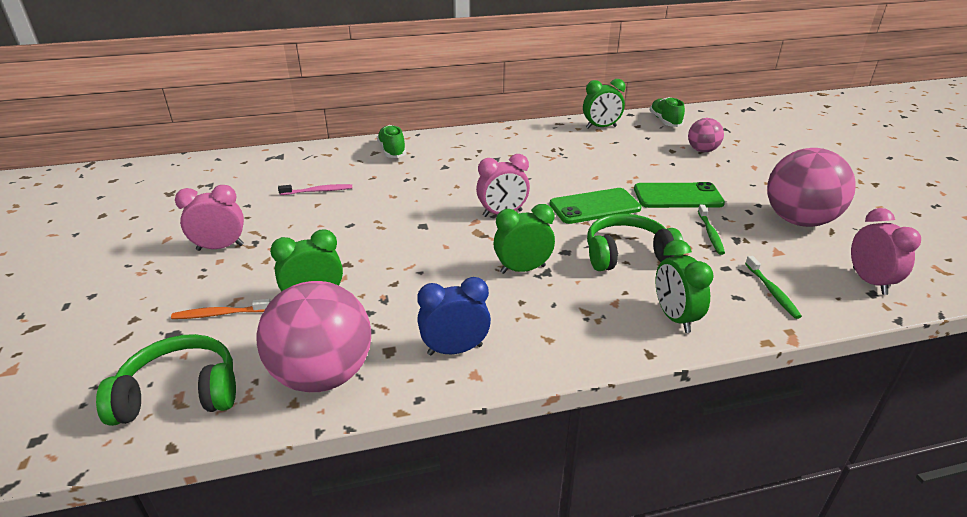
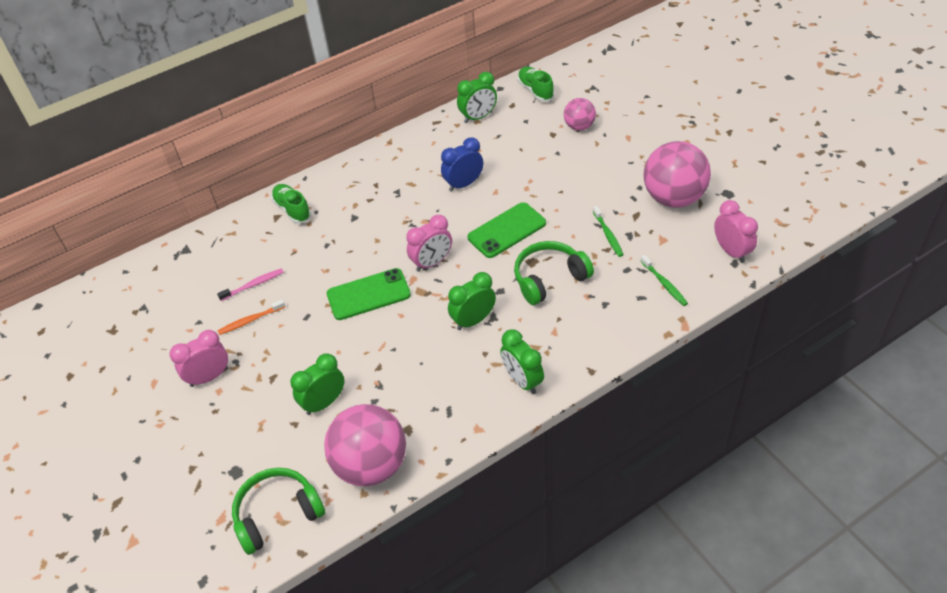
camera: 15 degrees left, 15 degrees up
orange toothbrush [171,299,270,319] -> orange toothbrush moved to [218,299,285,335]
blue clock [417,277,491,355] -> blue clock moved to [441,137,483,192]
green phone [634,182,725,208] -> green phone moved to [327,268,411,320]
green clock [656,240,714,333] -> green clock moved to [500,329,544,394]

